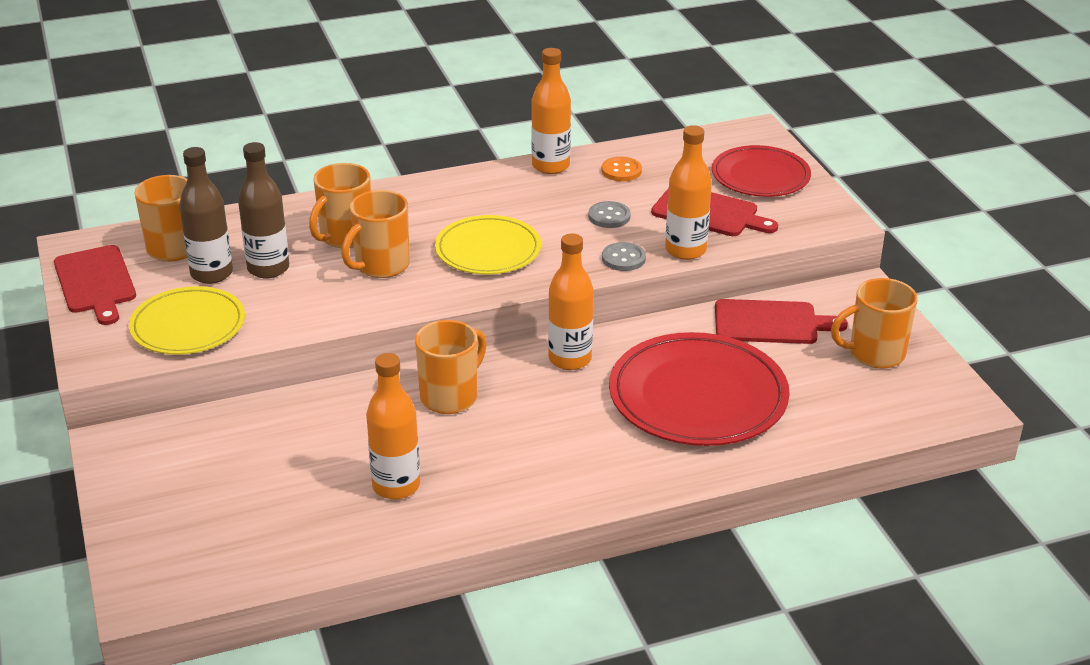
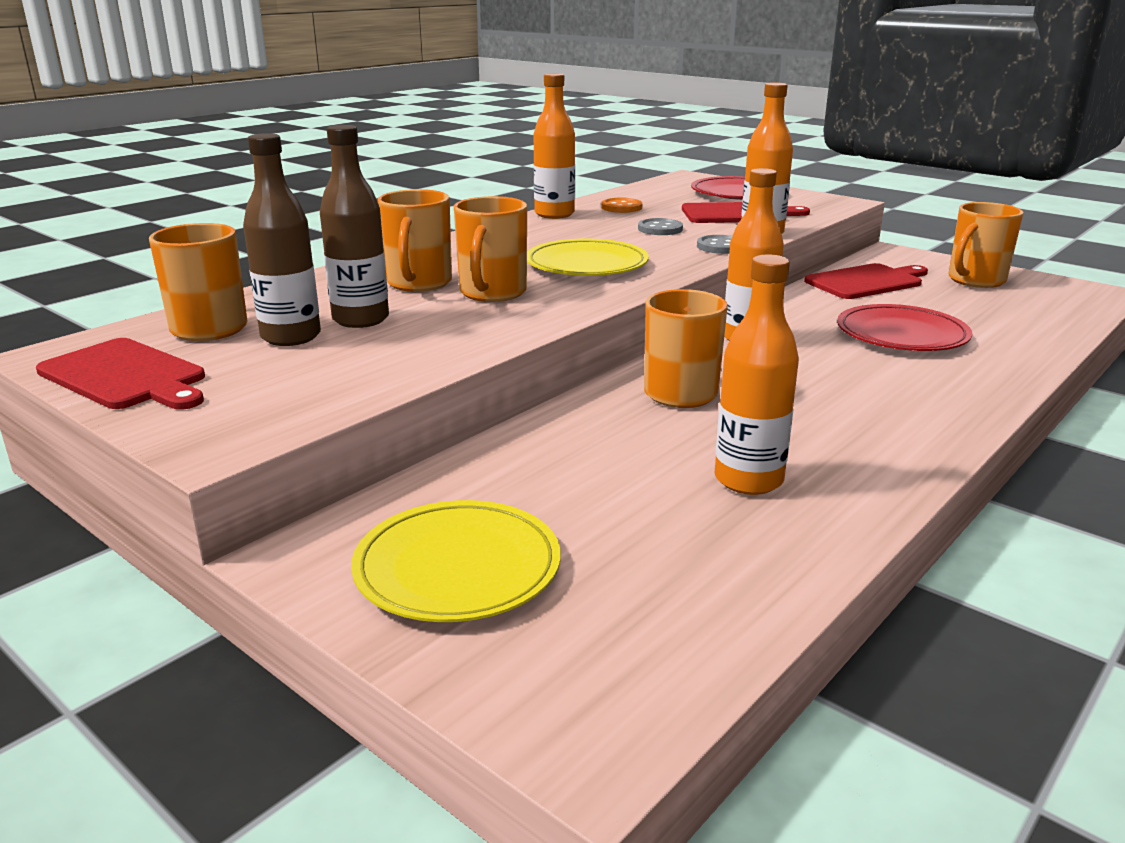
camera: 30 degrees left, 10 degrees down
yellow plate [129,286,245,355] -> yellow plate moved to [351,500,561,622]
red plate [609,332,790,446] -> red plate [837,304,972,351], size x0.64

